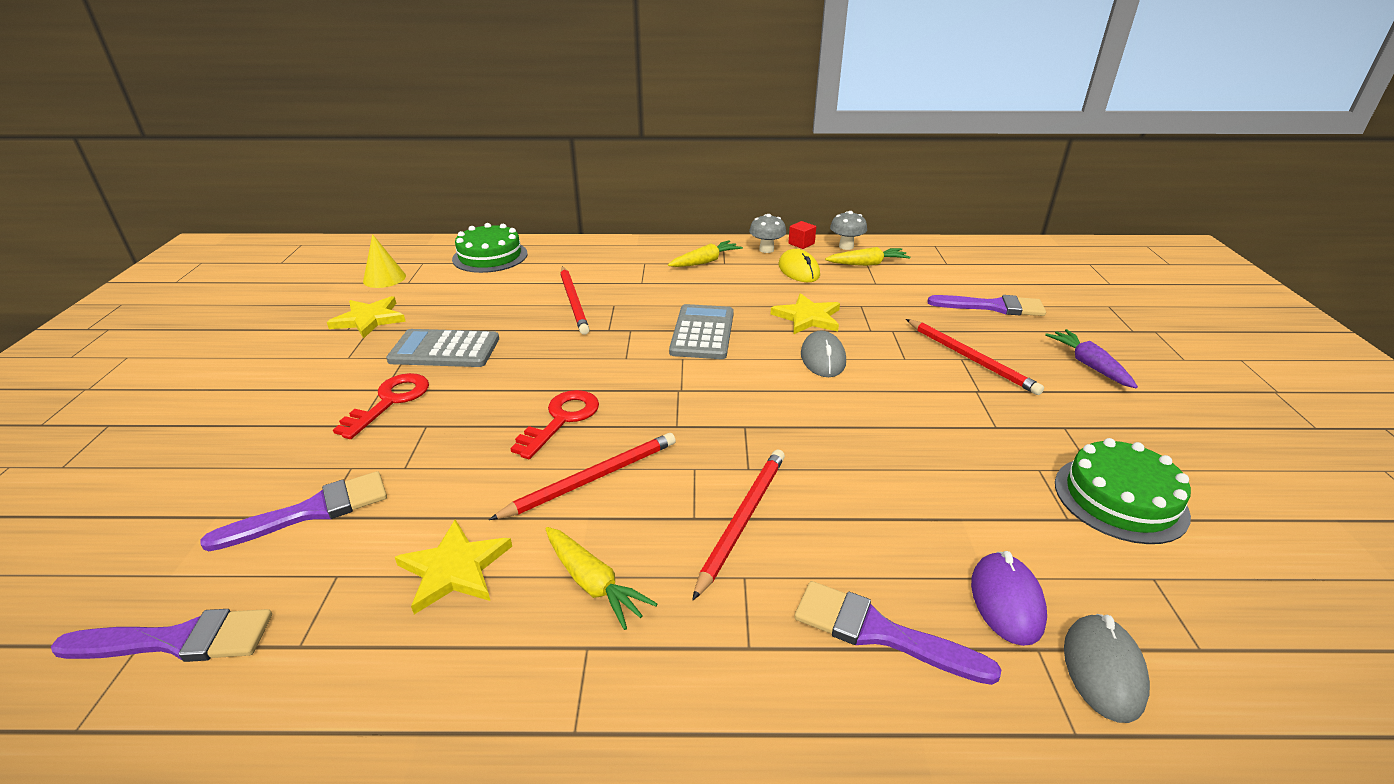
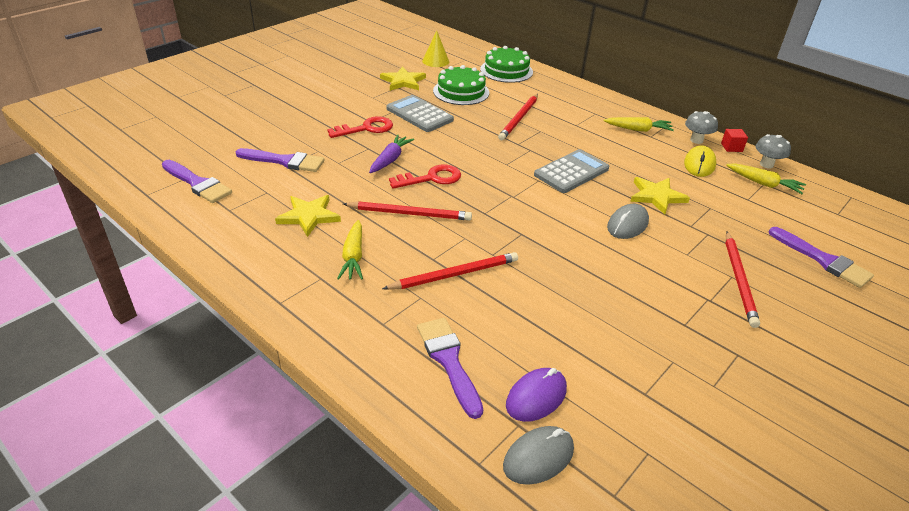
camera: 40 degrees right, 5 degrees up
purple carrot [1045,329,1138,388] -> purple carrot moved to [369,135,414,173]
green cake [1055,438,1191,544] -> green cake moved to [433,65,489,105]

